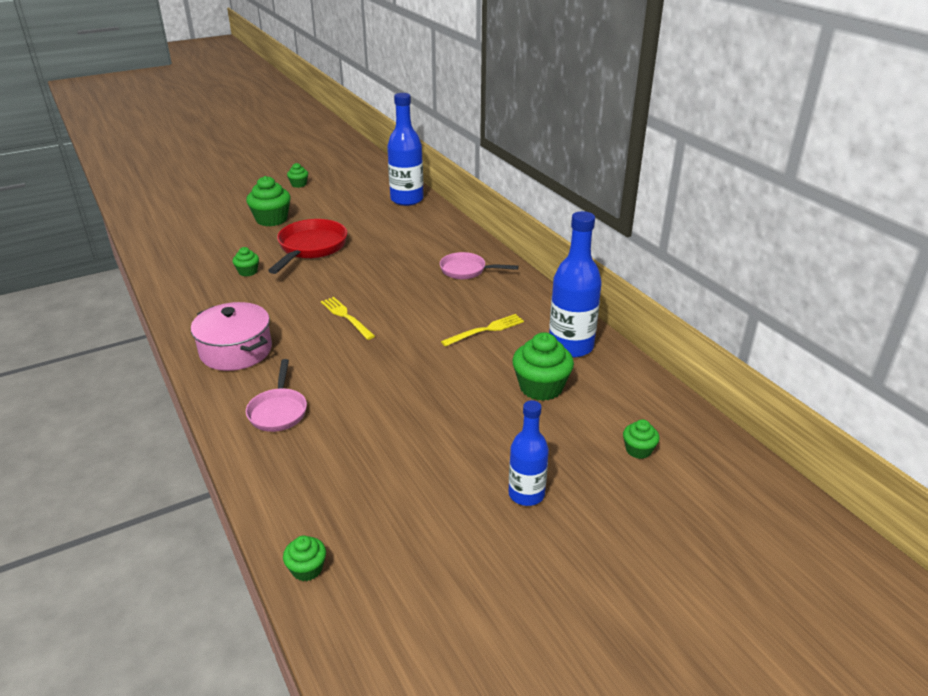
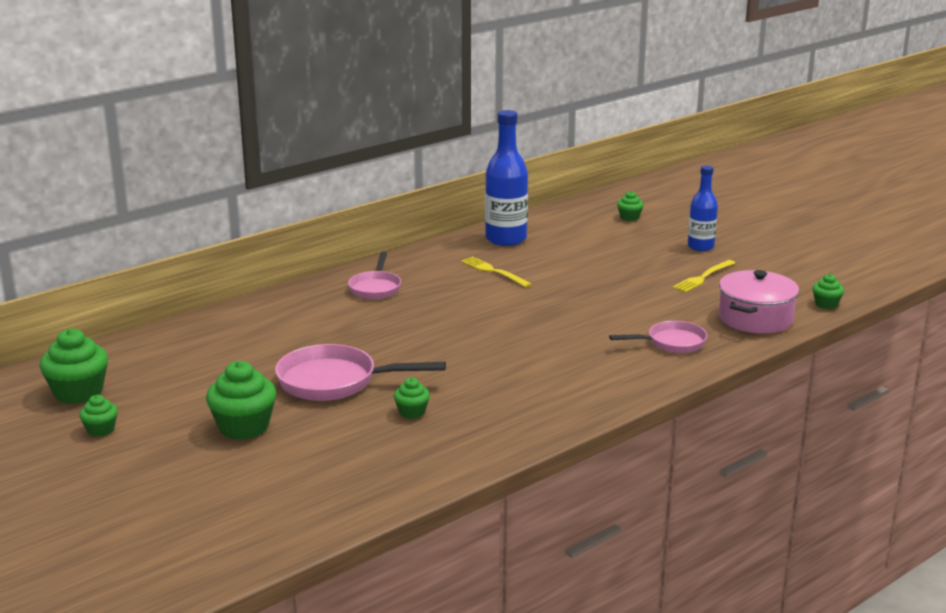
camera: 100 degrees left, 10 degrees down
pink pot [191,302,272,371] -> pink pot moved to [719,270,799,334]
red pan [268,219,347,274] -> pink pan [275,344,446,401]
yellow fork [321,297,375,340] -> yellow fork moved to [673,260,735,292]
blue bottle [387,93,424,206] -> none
green cupcake [512,332,574,401] -> green cupcake moved to [40,329,108,404]

